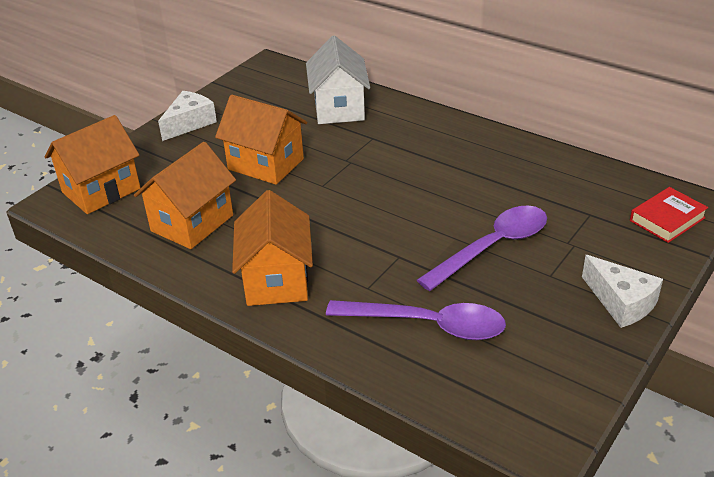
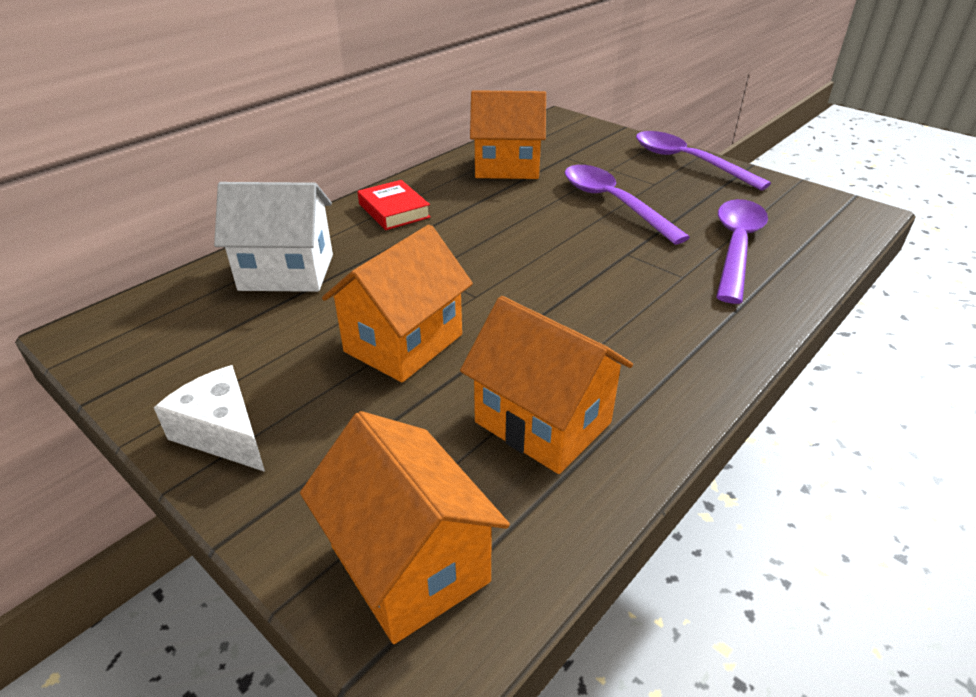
camera: 85 degrees left, 0 degrees up
orange house [232,190,313,306] -> orange house moved to [470,90,546,179]
white cheese [582,255,663,328] -> purple spoon [636,131,771,191]
red book [630,187,708,243] -> red book moved to [358,180,431,230]

